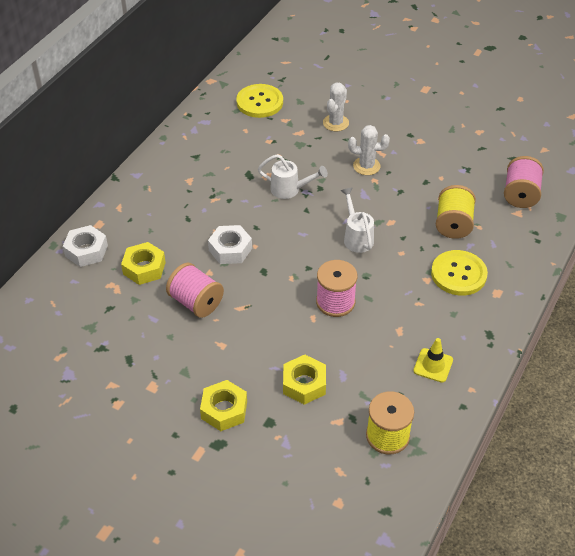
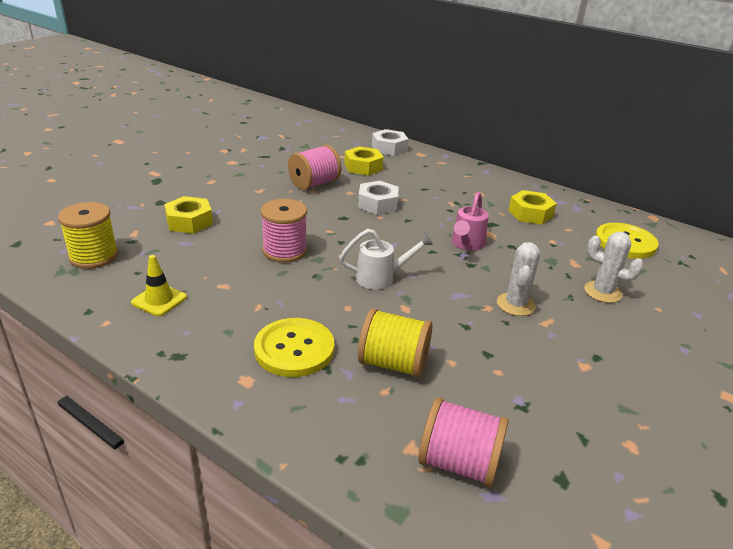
camera: 95 degrees right, 15 degrees down
yellow nut [200,380,247,431] -> yellow nut moved to [508,190,557,225]
white watering can [258,154,328,199] -> pink watering can [452,192,489,251]

